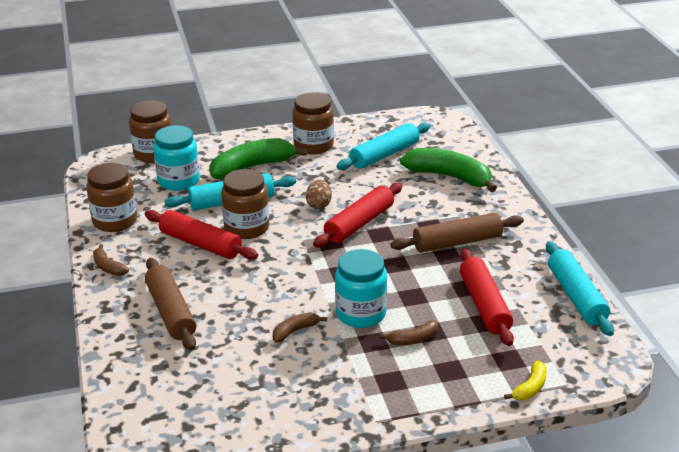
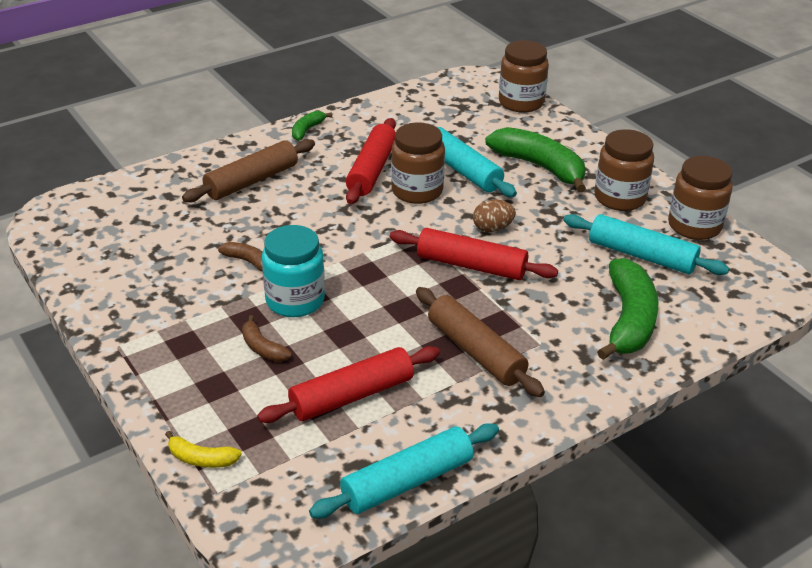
camera: 70 degrees right, 5 degrees up
brown jar [86,163,137,232] -> brown jar moved to [668,156,733,240]
brown banana [93,244,129,276] -> green banana [292,111,332,141]
turquoise jar [153,125,200,191] -> none

